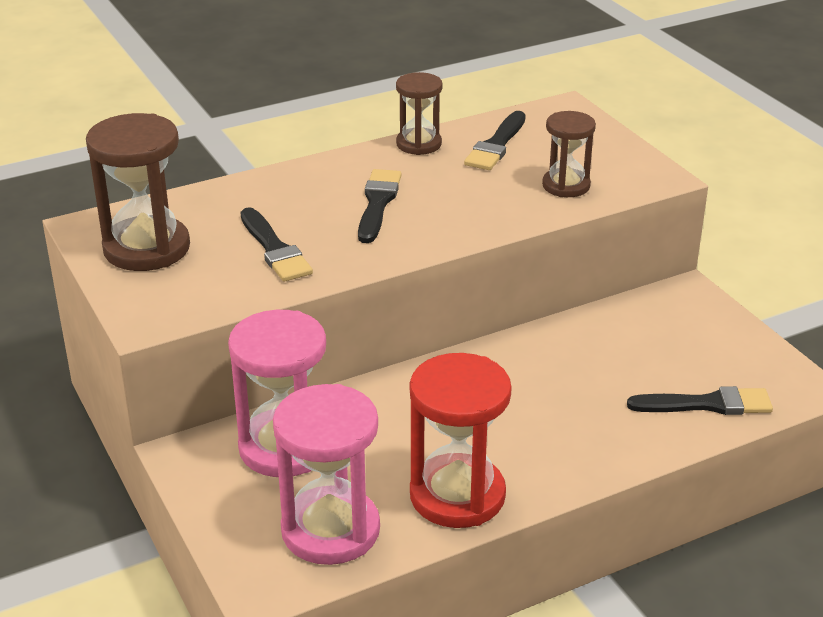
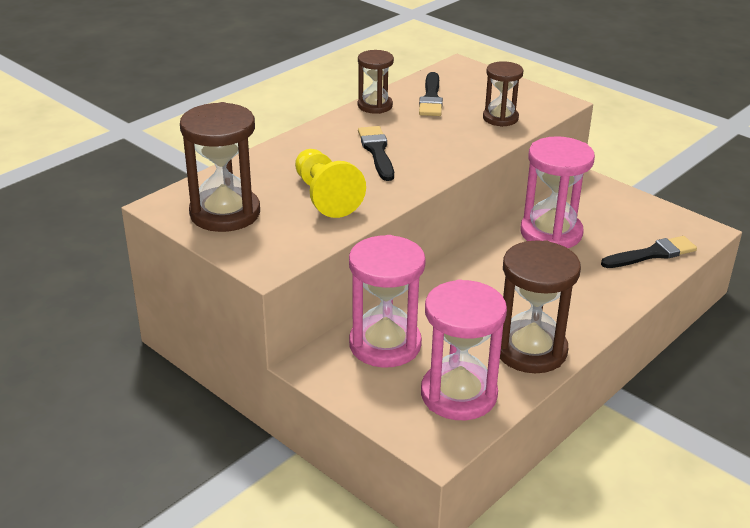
camera: 20 degrees left, 0 degrees up
black brush [240,207,313,282] -> yellow pawn [295,149,366,218]
red hourglass [410,353,512,528] -> brown hourglass [500,240,581,373]
none -> pink hourglass [521,136,595,248]

